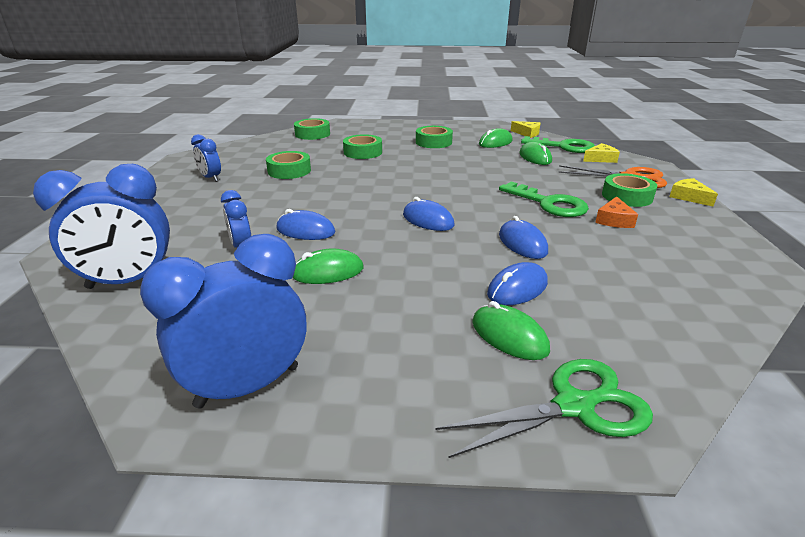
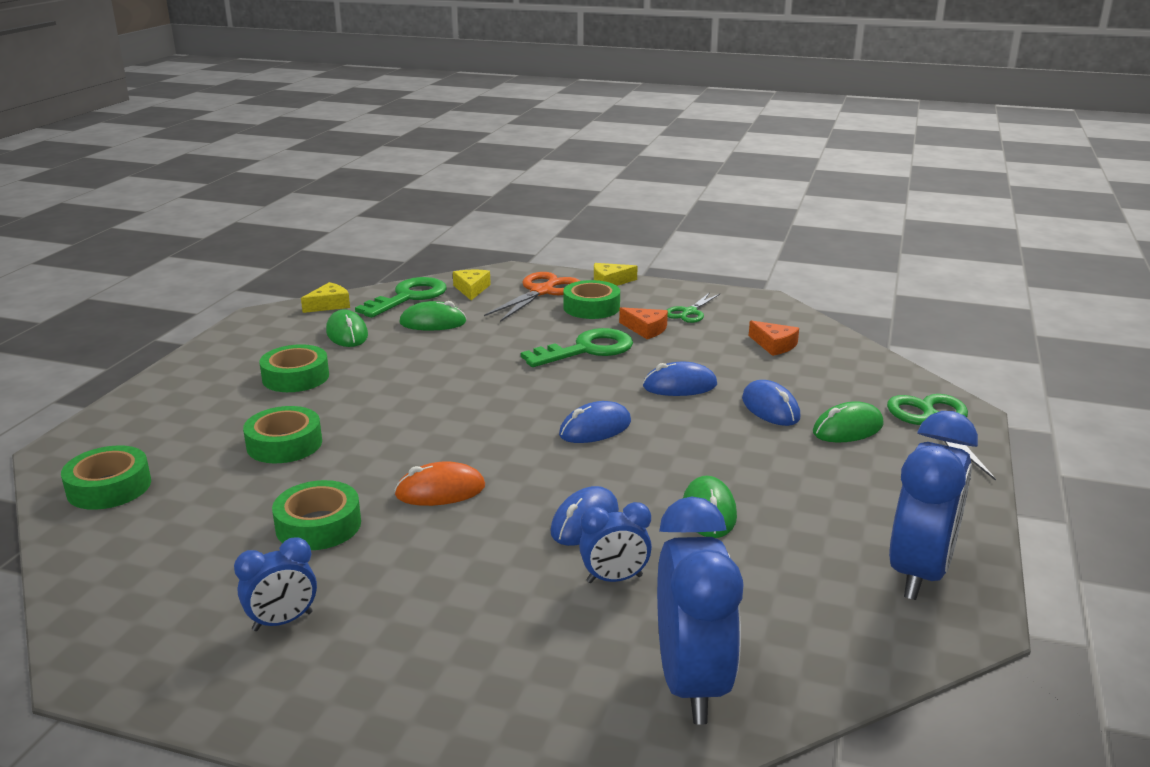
camera: 75 degrees left, 5 degrees down
blue clock [140,234,307,409] -> blue clock turned 135 degrees counterclockwise [889,411,978,600]
none -> orange mouse [394,461,485,506]
none -> green scissors [667,292,720,323]
none -> orange cheese [749,320,799,356]

